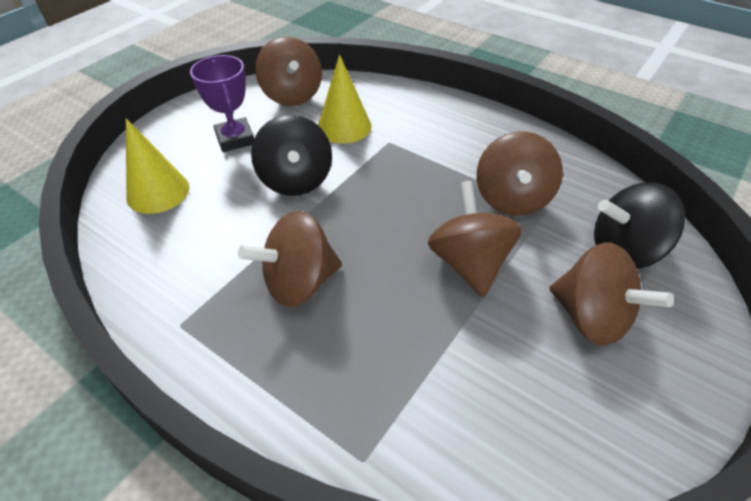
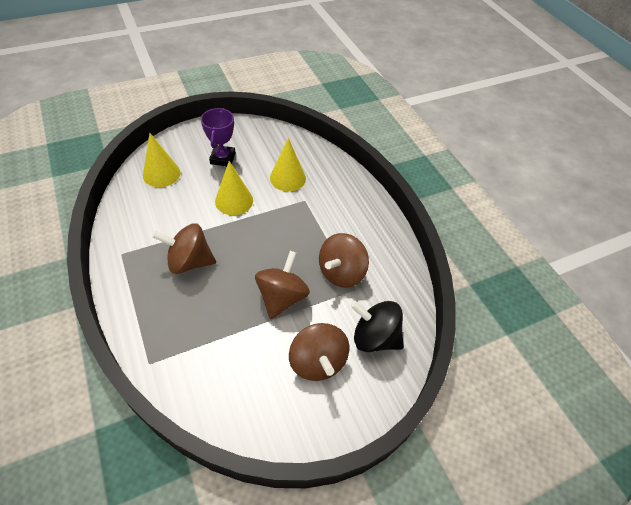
camera: 25 degrees right, 5 degrees up
black spinning top [251,115,332,196] -> yellow cone [215,161,253,215]
brown spinning top [255,36,322,106] -> none

